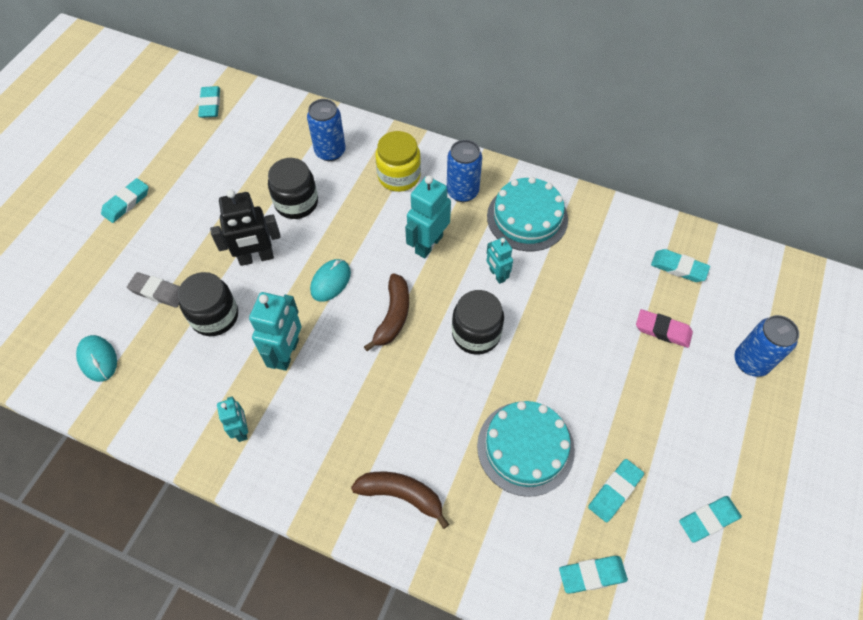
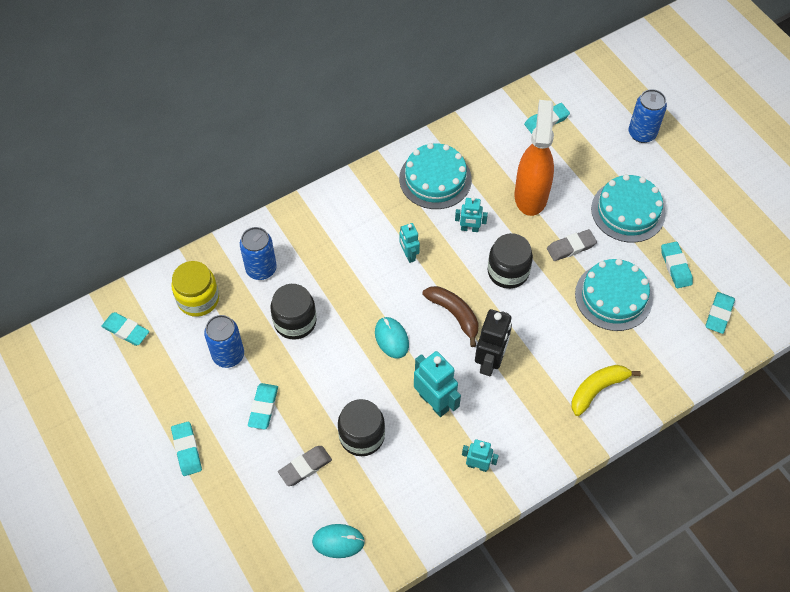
camera: 55 degrees left, 0 degrees up
black robot [210,189,281,266] -> black robot moved to [475,309,512,377]
brown banana [351,472,449,529] -> yellow banana [571,365,641,416]
yellow jar [375,131,421,192] -> yellow jar moved to [171,261,219,317]
turquoise robot [405,175,451,258] -> turquoise robot [399,223,420,263], size x0.59
blue can [447,140,482,202] -> blue can moved to [204,315,244,368]
pink eraser [636,309,693,348] -> none
turquoise eraser [679,496,742,543] -> turquoise eraser moved to [248,383,278,429]
none -> orange spray bottle [515,100,554,216]
none -> grey eraser [547,229,597,261]
none -> turquoise cake [591,174,666,243]

